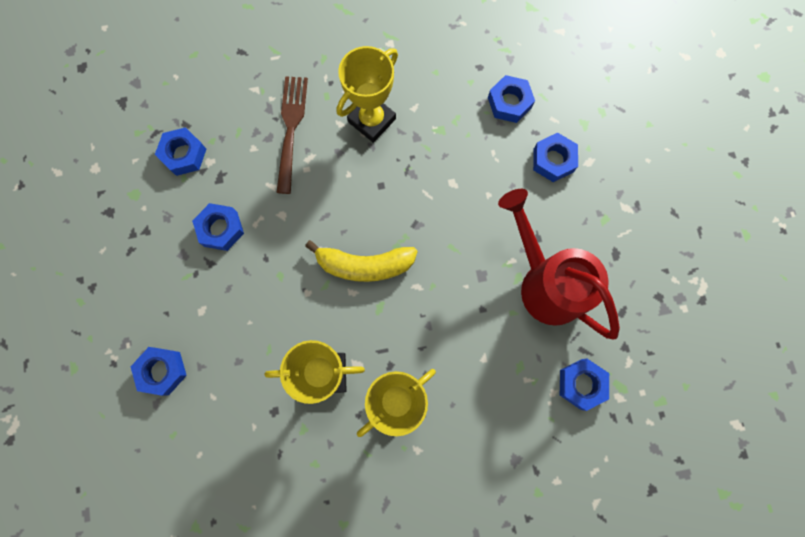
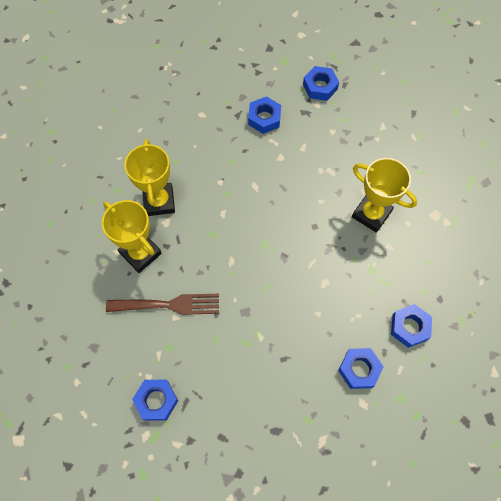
camera: 85 degrees right, 10 degrees down
blue nut [131,347,187,396] -> none
brown fork [276,76,308,194] -> brown fork moved to [106,294,219,315]
yellow banana [305,240,418,282] -> none
red watering can [498,189,620,339] -> none

